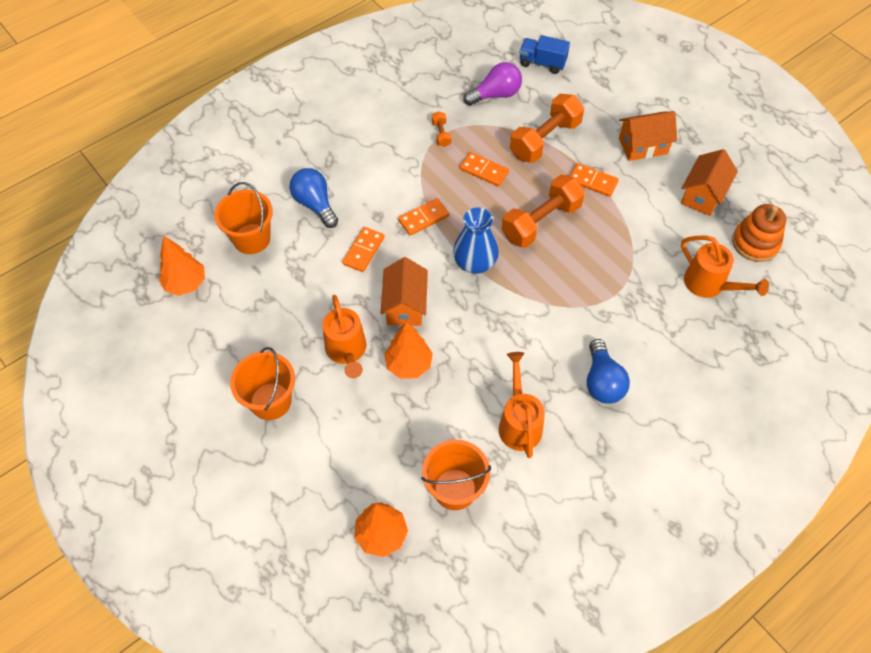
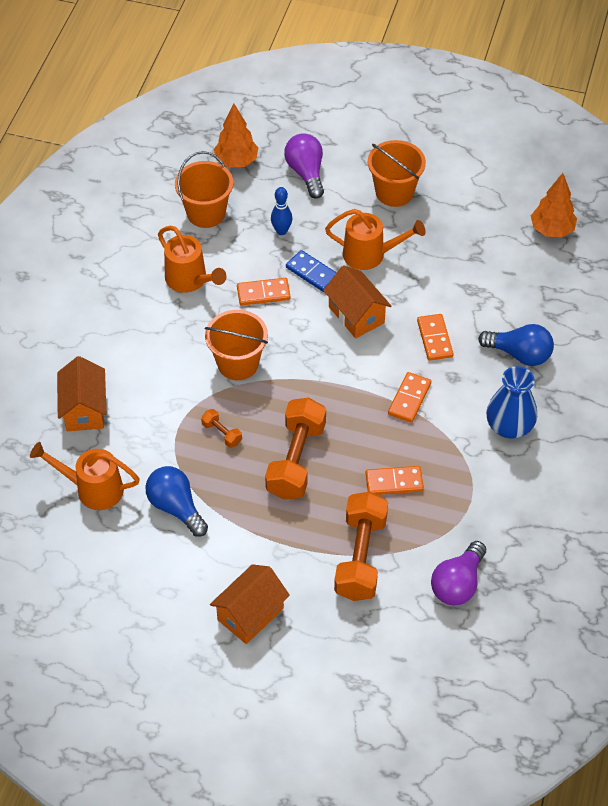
camera: 145 degrees right, 5 degrees down
orange bucket [214,182,273,254] -> orange bucket moved to [205,310,268,380]
orange watering can [322,295,366,378] -> orange watering can turned 150 degrees clockwise [325,209,426,270]
orange tree [384,321,433,379] -> blue domino [286,250,337,292]
orange dumbbell [432,111,451,147] -> orange dumbbell moved to [201,409,242,448]
blue vase [453,207,499,274] -> blue vase moved to [486,366,537,439]
blue truck [519,35,570,74] -> none
orange domino [570,163,619,197] -> orange domino moved to [237,278,291,306]
blue light bulb [587,339,630,404] -> blue light bulb moved to [145,466,208,537]
orange house [681,149,738,216] -> orange house moved to [57,356,106,431]
orange stacking toy [732,204,786,262] -> none
none -> blue bowling pin [271,187,292,235]
none -> purple light bulb [284,133,324,199]

